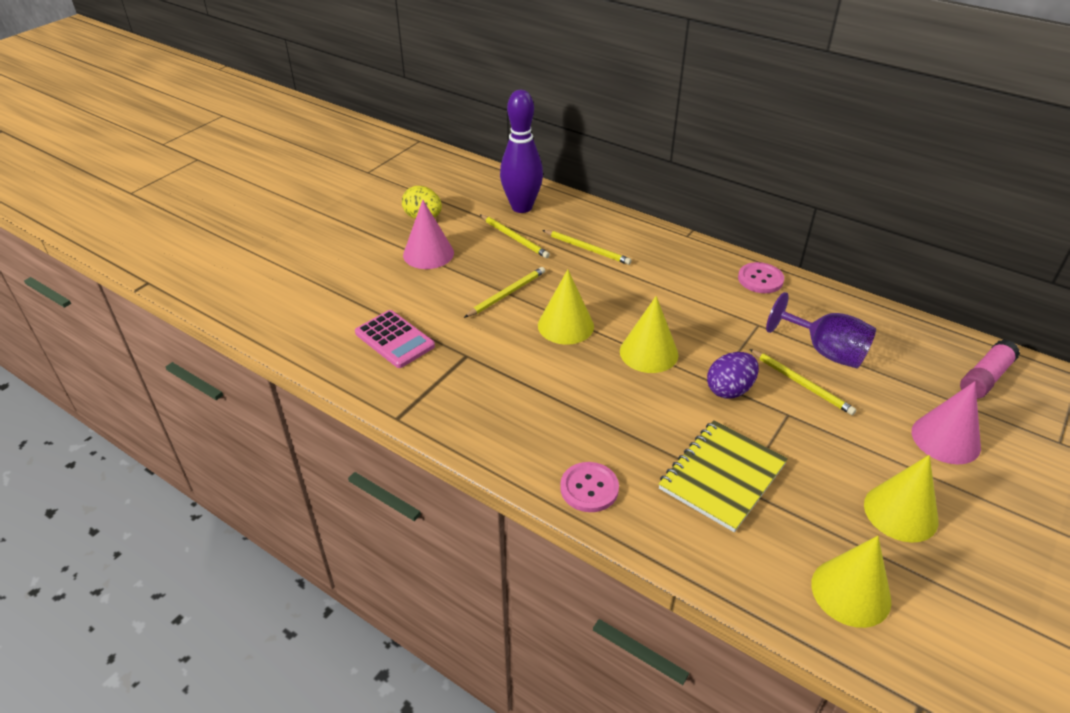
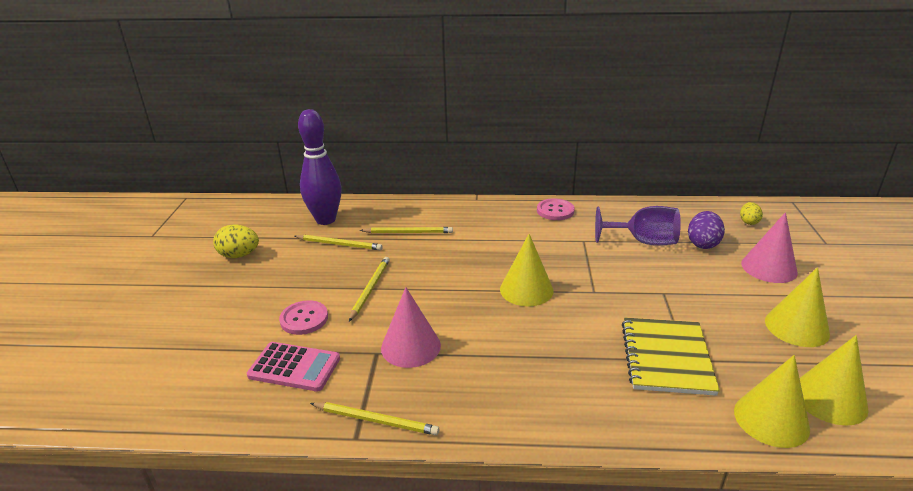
camera: 30 degrees left, 10 degrees down
pink cone [403,200,454,269] -> pink cone moved to [381,287,441,368]
yellow cone [538,269,594,345] -> yellow cone moved to [734,355,810,448]
pink button [560,462,619,512] -> pink button moved to [279,300,328,335]
purple egg [707,352,759,399] -> purple egg moved to [688,211,725,249]
yellow pencil [750,349,856,415] -> yellow pencil moved to [310,402,439,435]
pink glue stick [960,339,1020,399] -> yellow egg [740,202,763,225]

